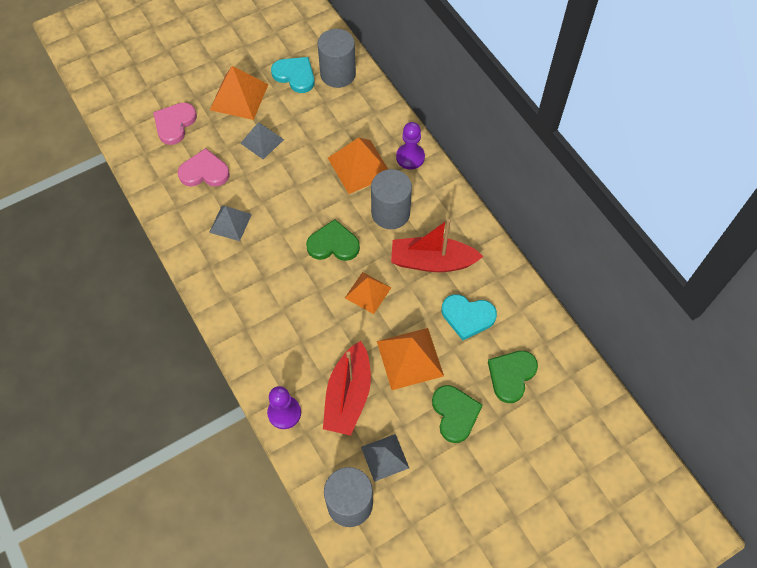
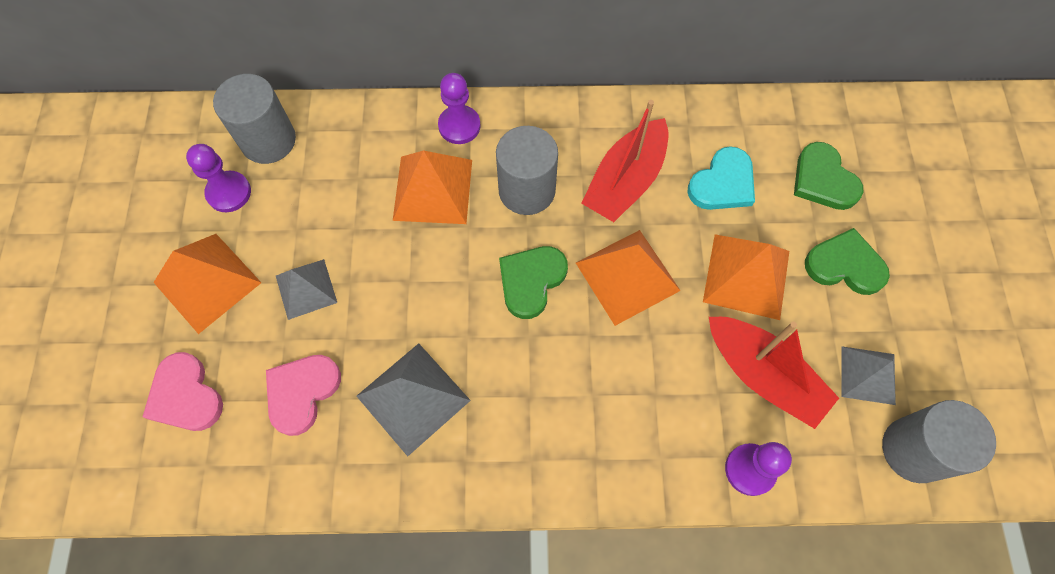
camera: 60 degrees left, 5 degrees up
grey pyramid [209,206,252,241] -> grey pyramid [357,343,471,456], size x1.52
turquoise heart [271,57,315,93] -> purple pawn [186,144,251,212]
orange pyramid [345,272,391,314] -> orange pyramid [576,230,681,326], size x1.52

